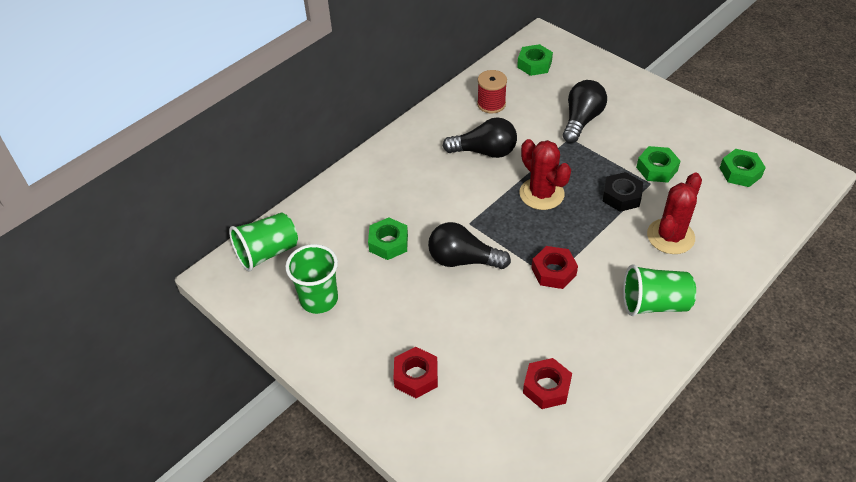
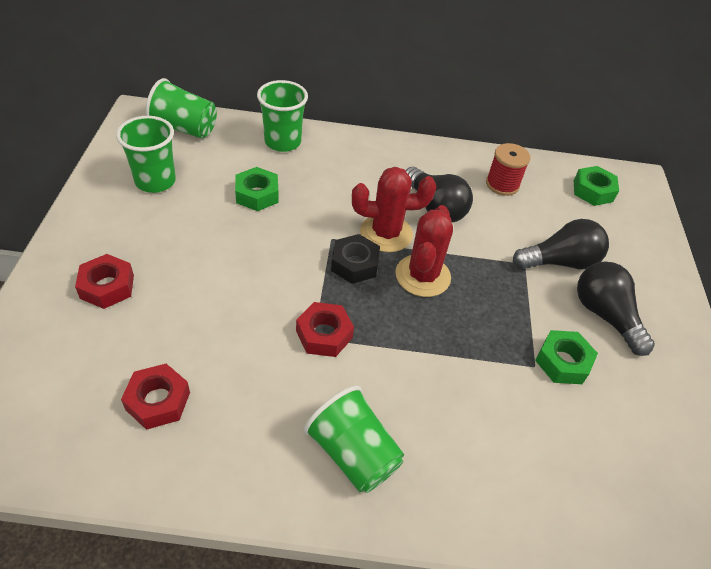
camera: 45 degrees right, 0 degrees up
black light bulb [428,222,511,269] -> black light bulb moved to [577,262,655,356]
black nut [603,172,643,212] -> black nut moved to [331,234,380,284]
red cactus [647,173,702,254] -> red cactus moved to [352,167,436,252]
green nut [720,149,766,187] -> none
none -> green cup [257,80,308,152]

